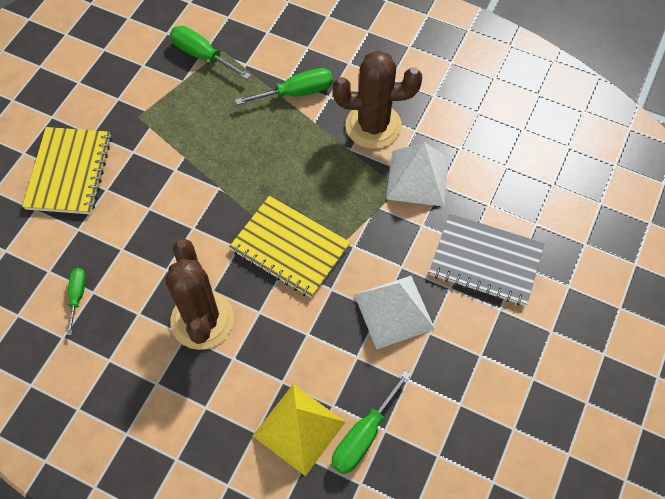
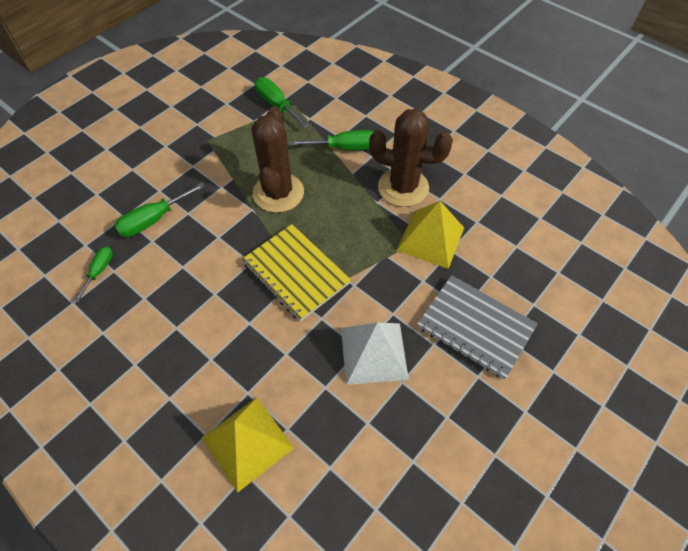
camera: 15 degrees right, 5 degrees down
yellow notebook [22,127,112,214] -> none
brown cactus [165,239,234,350] -> brown cactus moved to [251,107,304,213]
green screwdriver [331,370,411,474] -> green screwdriver moved to [114,182,205,237]
white pyramid [386,142,449,207] -> yellow pyramid [396,201,464,269]

